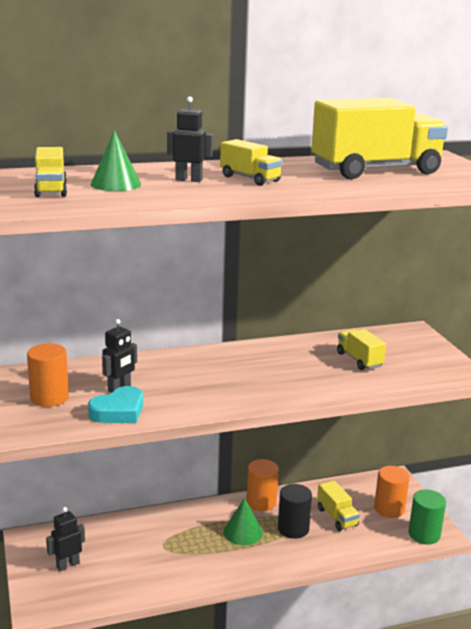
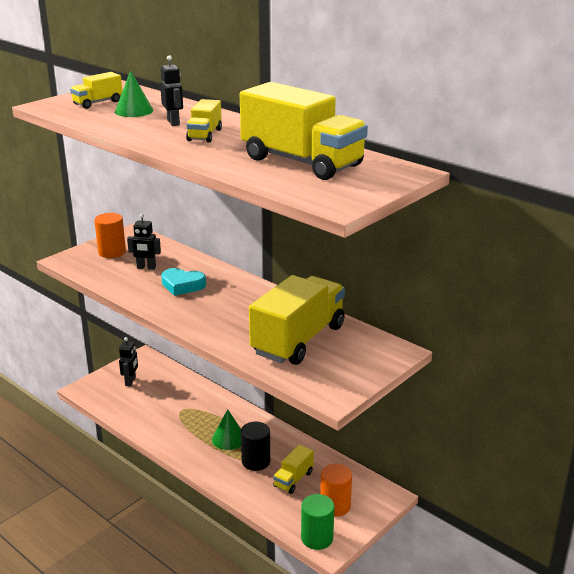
camera: 60 degrees right, 5 degrees up
black robot [46,507,85,571] -> black robot turned 75 degrees clockwise [119,337,138,386]
turquoise heart [88,386,143,423] -> turquoise heart moved to [161,268,206,296]
orange cylinder [246,459,279,511] -> none
yellow truck [337,329,386,370] -> yellow truck [249,275,345,365], size x2.12

